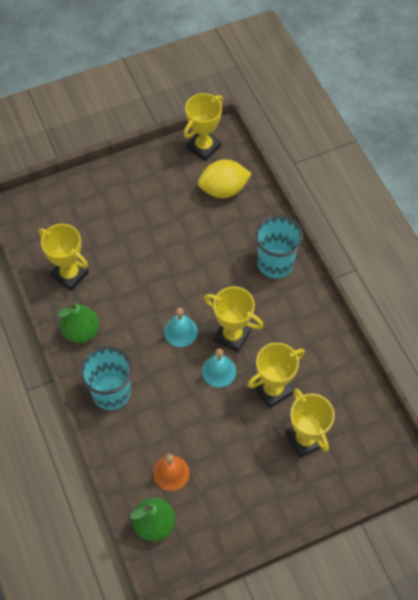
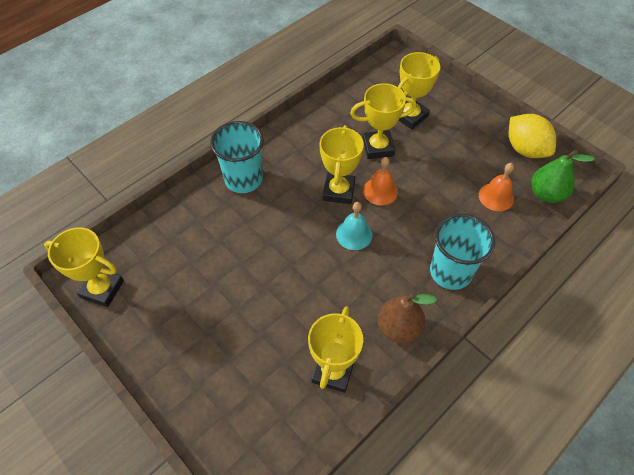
camera: 110 degrees left, 5 degrees down
green pear [58,303,99,343] -> brown pear [378,292,437,344]
yellow lemon [198,160,252,198] -> yellow lemon moved to [509,114,556,158]
turquoise bell [202,348,236,387] -> orange bell [363,157,398,205]
yellow trophy [247,343,305,409] -> yellow trophy turned 45 degrees counterclockwise [350,83,416,159]

